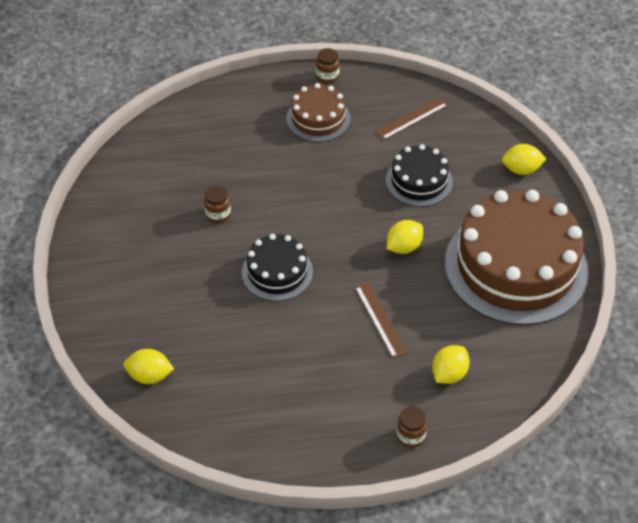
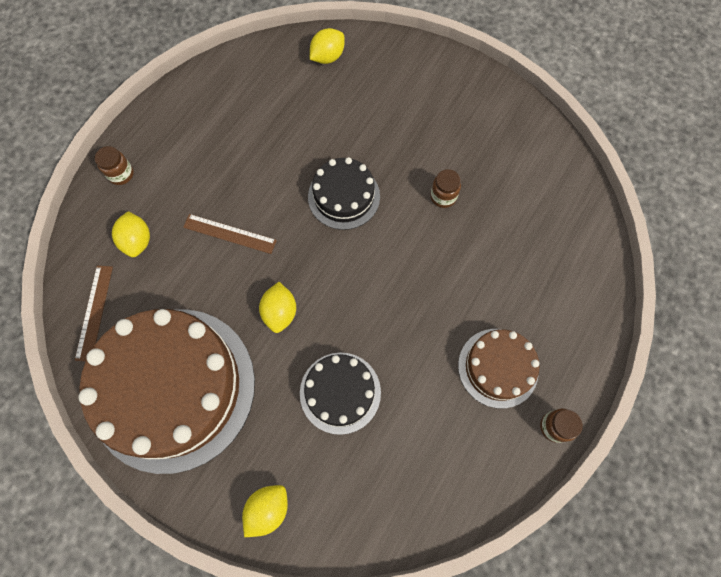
camera: 130 degrees right, 20 degrees up
brown ruler [376,98,448,140] -> brown ruler moved to [75,266,113,361]

